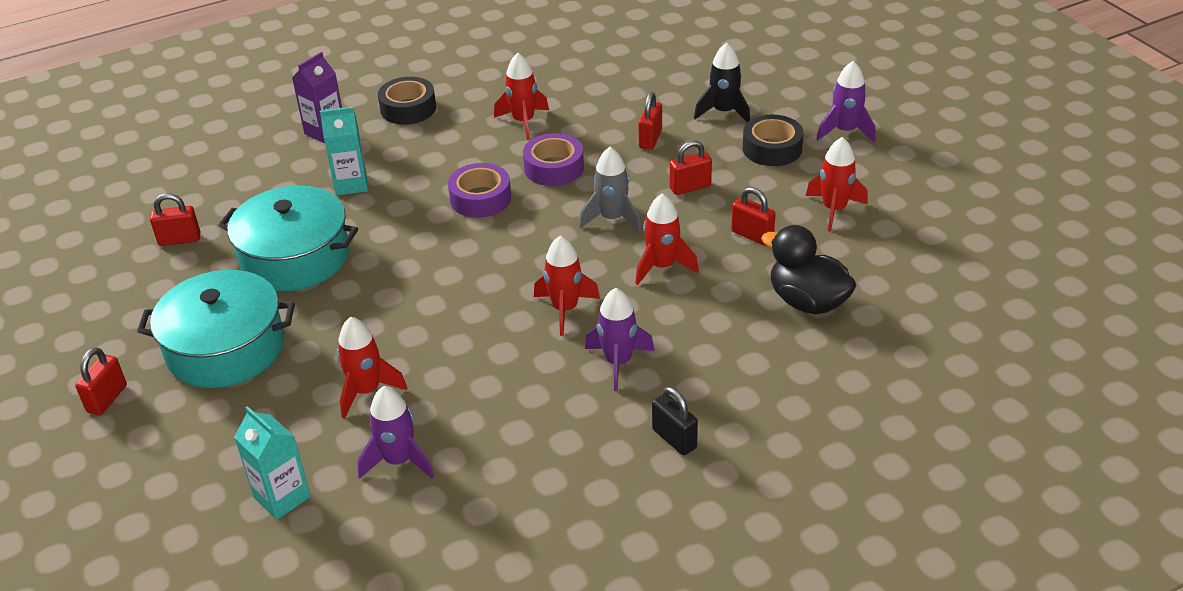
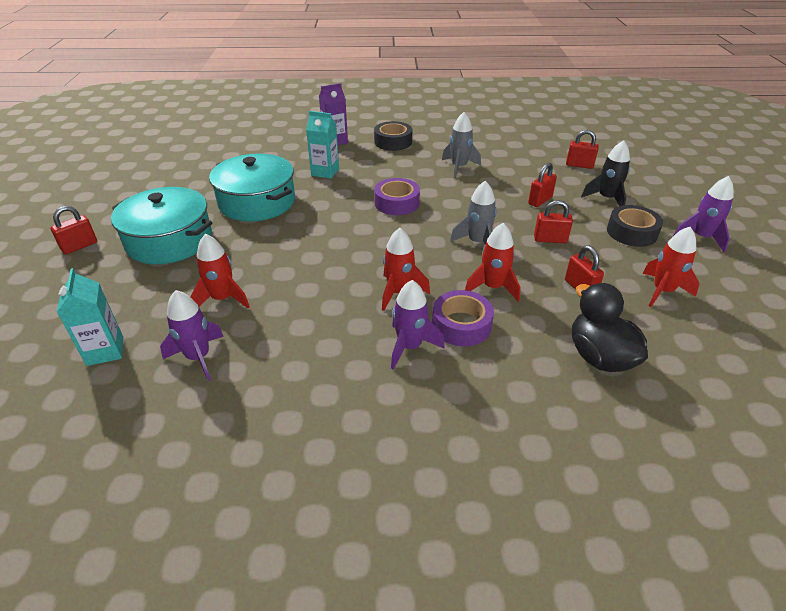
camera: 25 degrees right, 0 degrees up
red padlock [150,193,201,246] -> red padlock moved to [566,130,599,169]
red rocket [494,53,549,140] -> grey rocket [442,112,481,178]
purple tape [523,133,584,186] -> purple tape moved to [432,290,494,346]
black padlock [652,387,698,455] -> none

